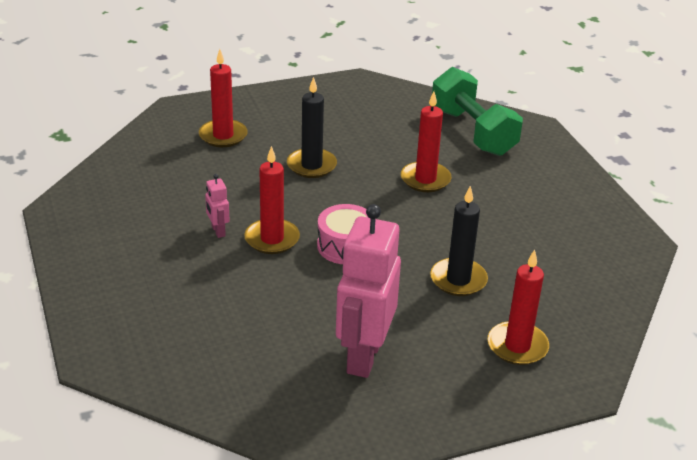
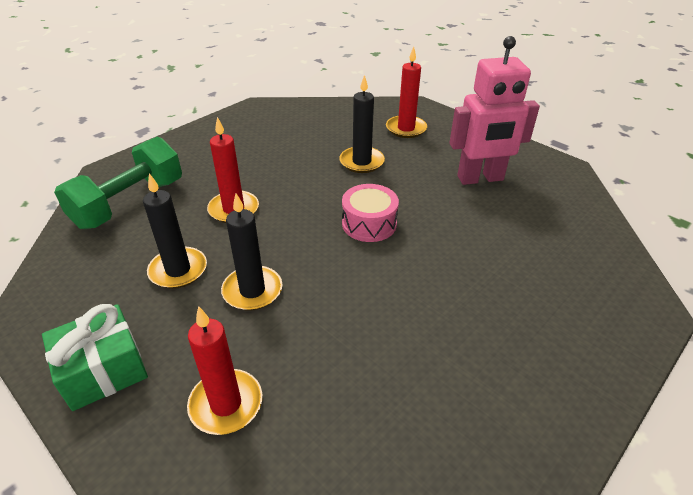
camera: 115 degrees left, 5 degrees up
pink robot [205,174,230,238] -> none
red candle [244,146,300,254] -> none
none -> green gift [42,304,148,411]
none -> black candle [143,173,207,289]

